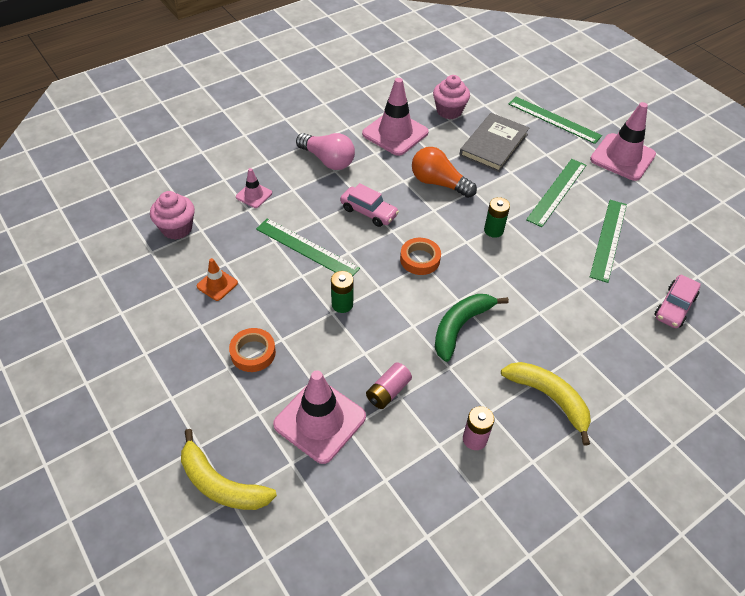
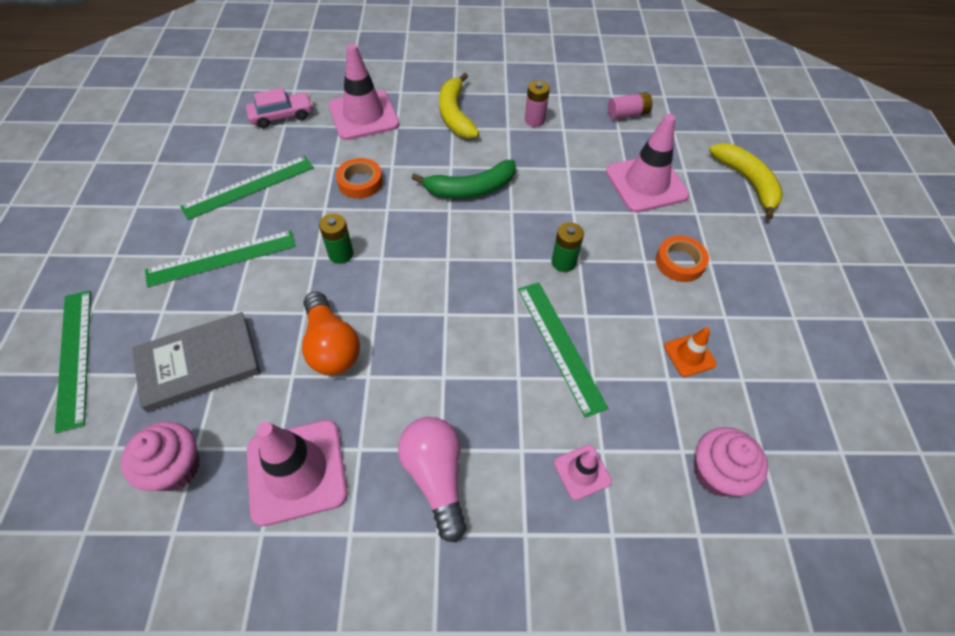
camera: 145 degrees left, 5 degrees up
pink car [340,183,399,227] -> none
pink battery [366,362,412,409] -> pink battery moved to [608,92,652,120]
orange tape [400,238,441,275] -> orange tape moved to [336,158,383,199]
pink traffic cone [590,102,656,181] -> pink traffic cone moved to [329,44,400,140]

